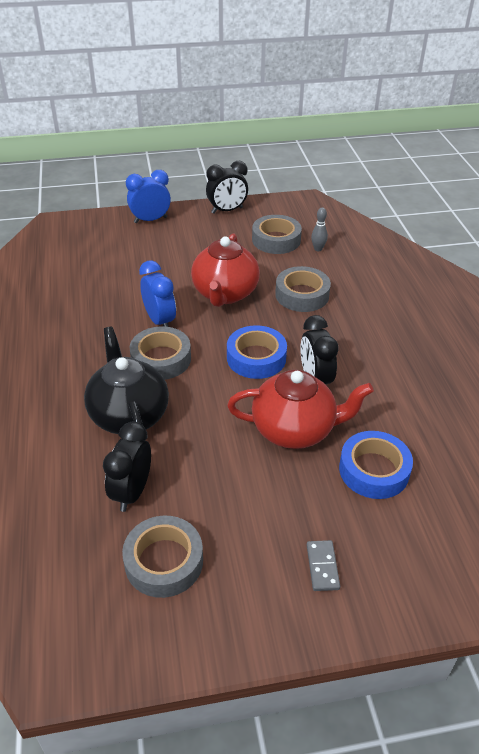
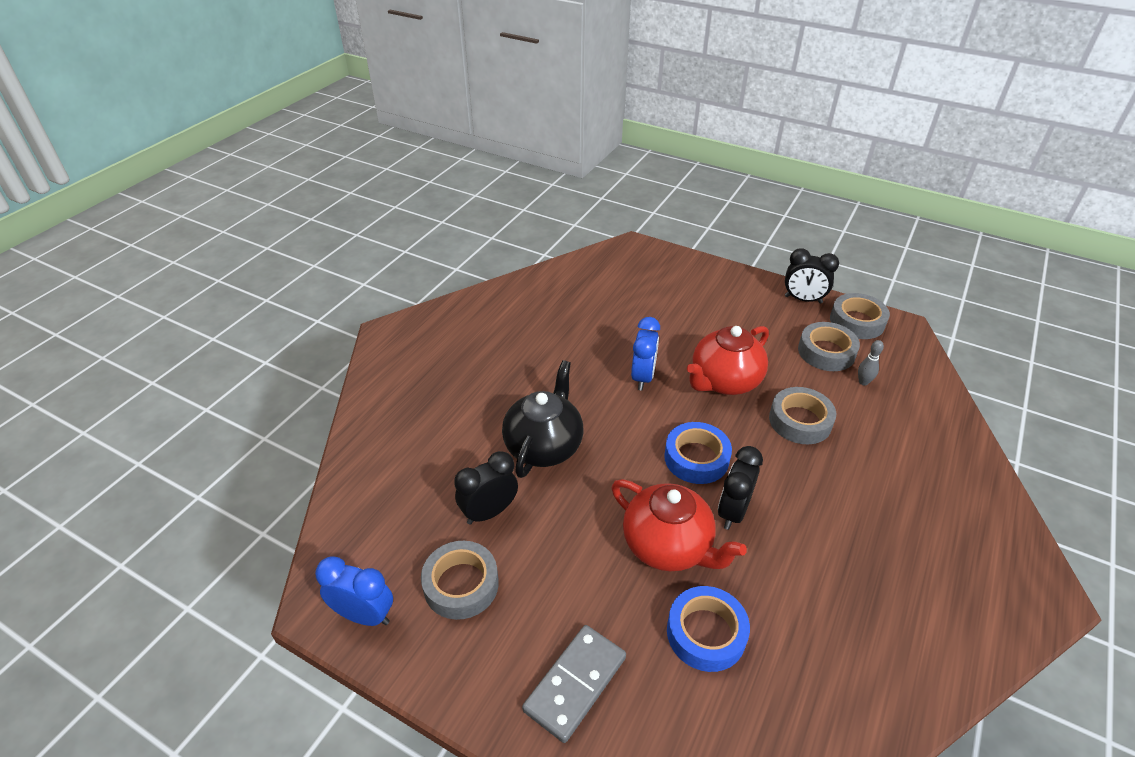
camera: 40 degrees right, 0 degrees up
blue clock [126,170,171,223] -> blue clock moved to [315,556,393,626]
grey tape [130,326,191,380] -> grey tape moved to [830,293,890,339]
grey domino [307,540,340,591] -> grey domino [522,625,626,743], size x1.90

